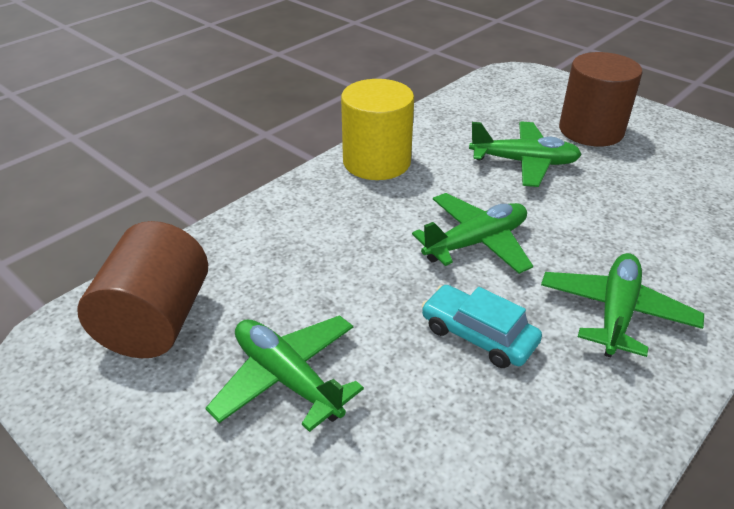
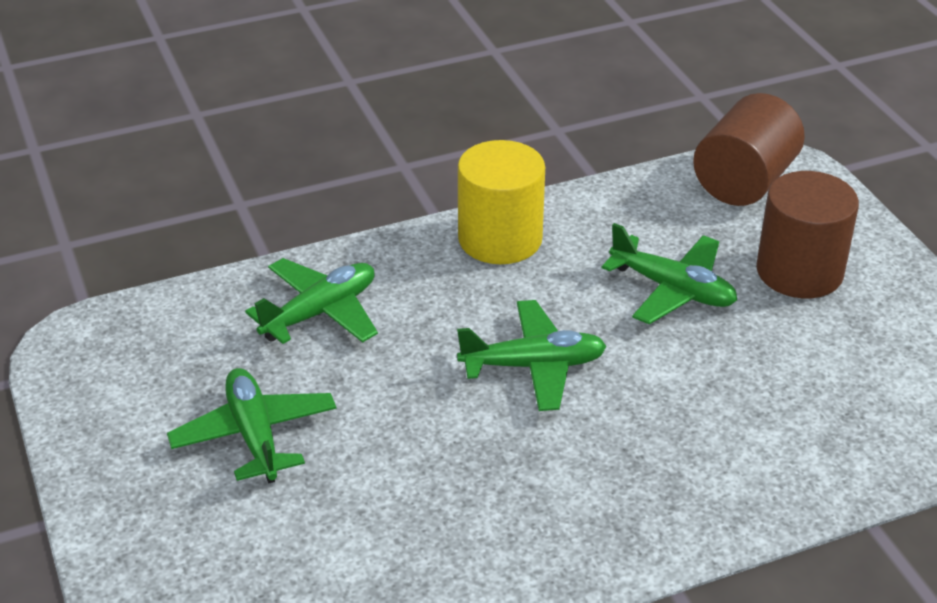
camera: 25 degrees right, 0 degrees up
brown cylinder [77,221,208,358] -> brown cylinder moved to [693,93,805,206]
turquoise car [421,285,542,368] -> none
green plane [541,253,704,358] -> green plane moved to [245,258,378,344]

